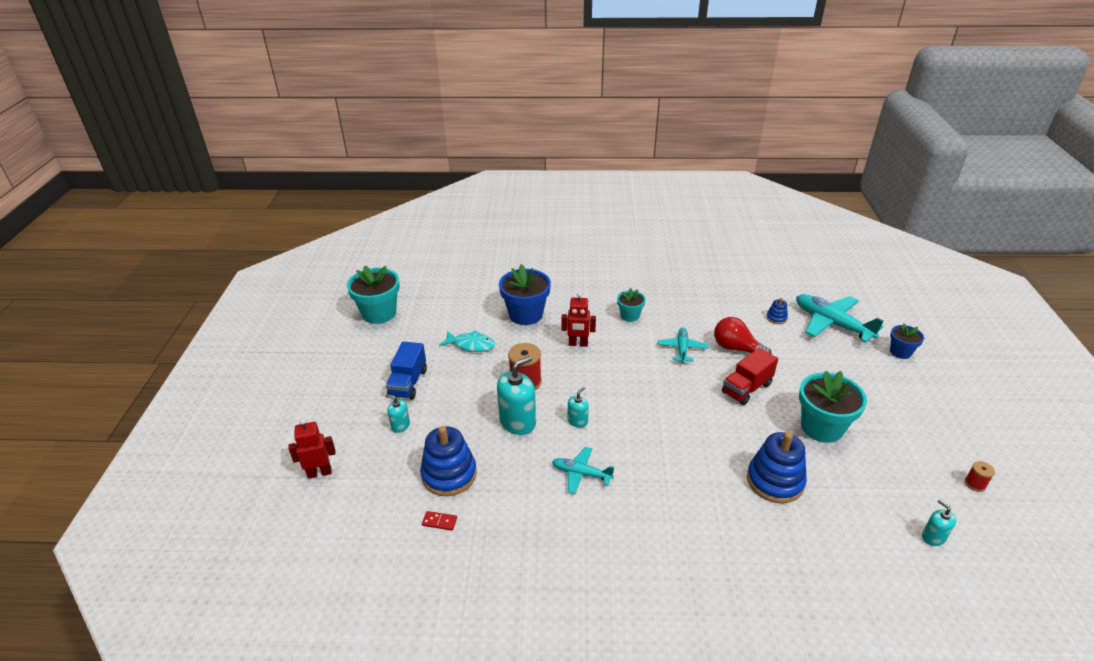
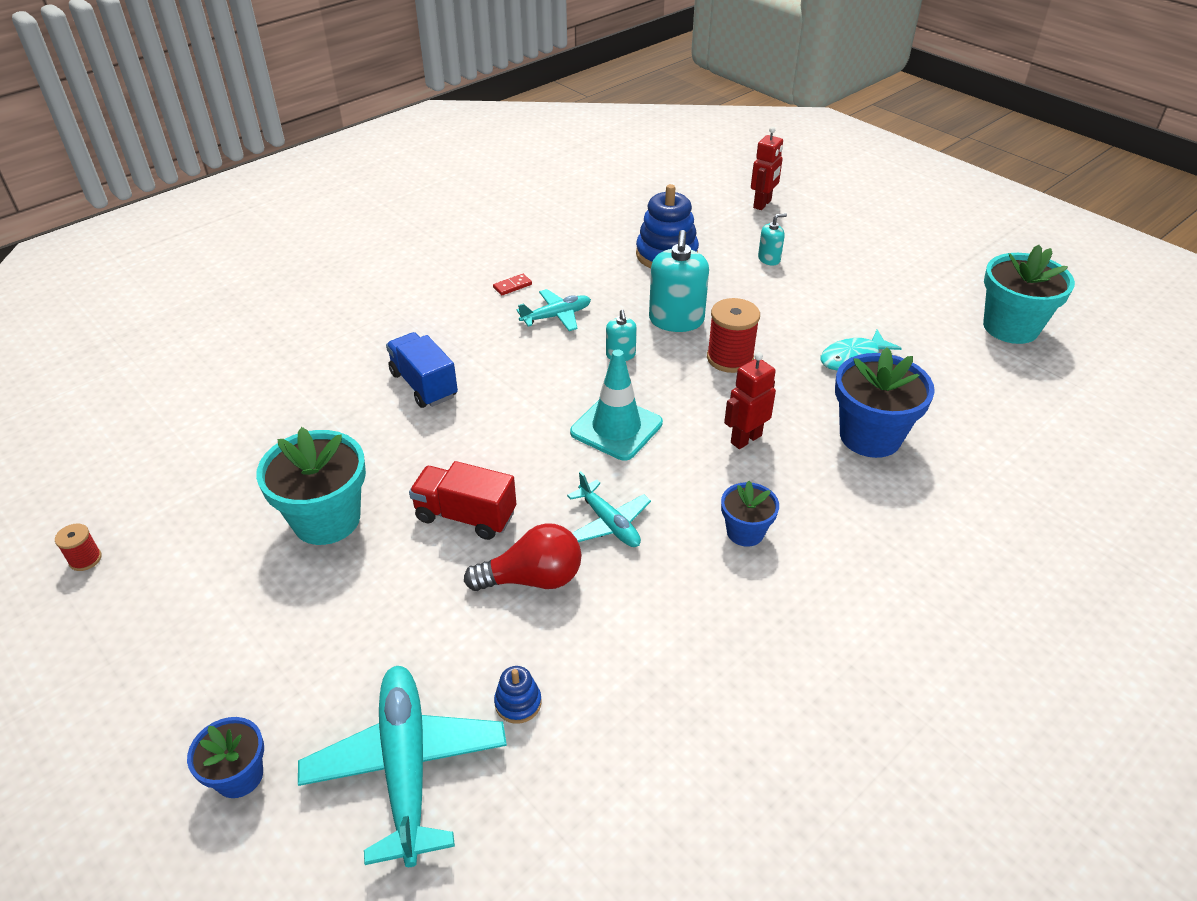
camera: 135 degrees right, 5 degrees up
blue truck [386,342,427,399] -> blue truck moved to [386,332,458,408]
red domino [422,511,457,530] -> red domino moved to [493,274,532,295]
turquoise flower pot [617,288,646,322] -> blue flower pot [721,481,779,547]
red truck [722,348,778,405] -> red truck turned 75 degrees counterclockwise [409,461,516,540]
blue stacking toy [747,432,807,503] -> none
turquoise plane [796,294,884,343] -> turquoise plane turned 105 degrees counterclockwise [298,666,507,867]
turquoise soap dispenser [922,499,956,546] -> none
none -> turquoise traffic cone [570,349,663,461]

